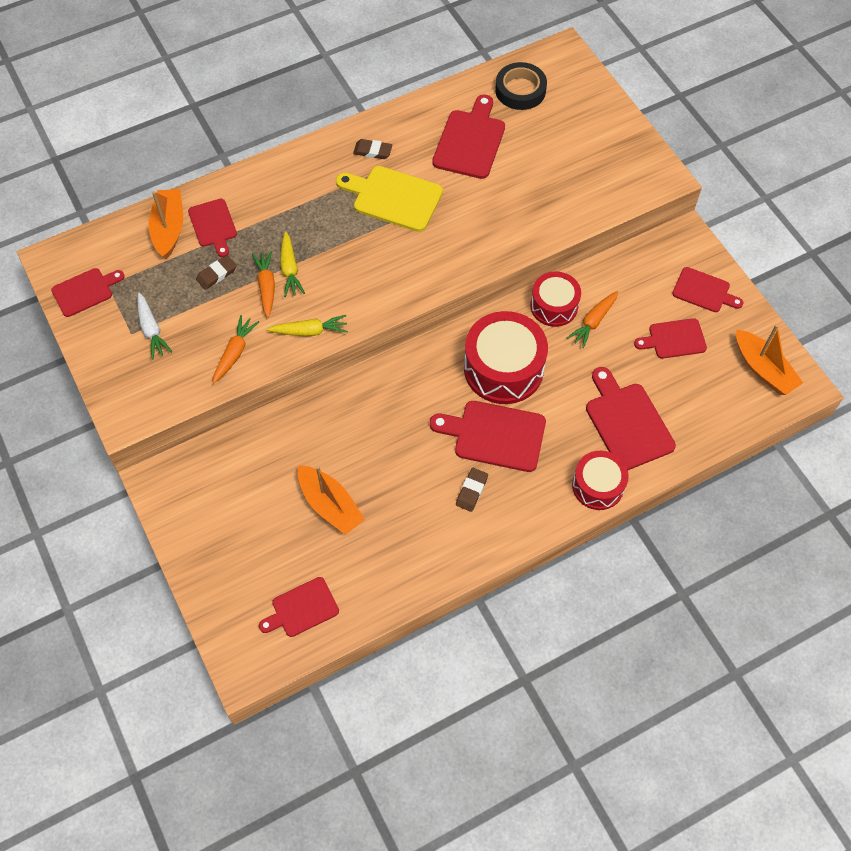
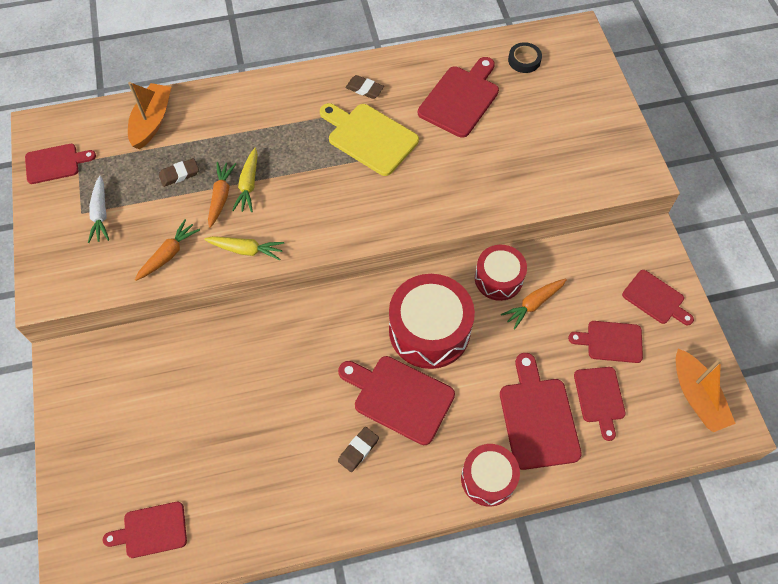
camera: 15 degrees right, 0 degrees up
red cutting board [188,199,237,257] -> red cutting board moved to [574,367,626,441]
orange boat [298,465,365,535] -> none
black tape [495,62,547,110] -> black tape [508,42,542,73], size x0.65

